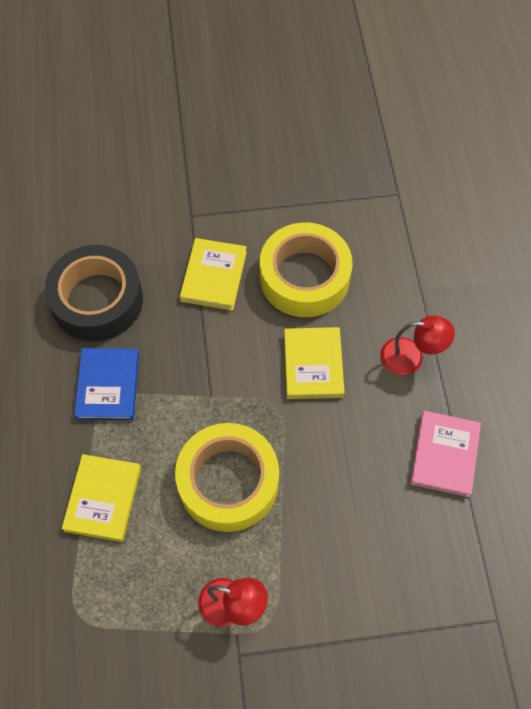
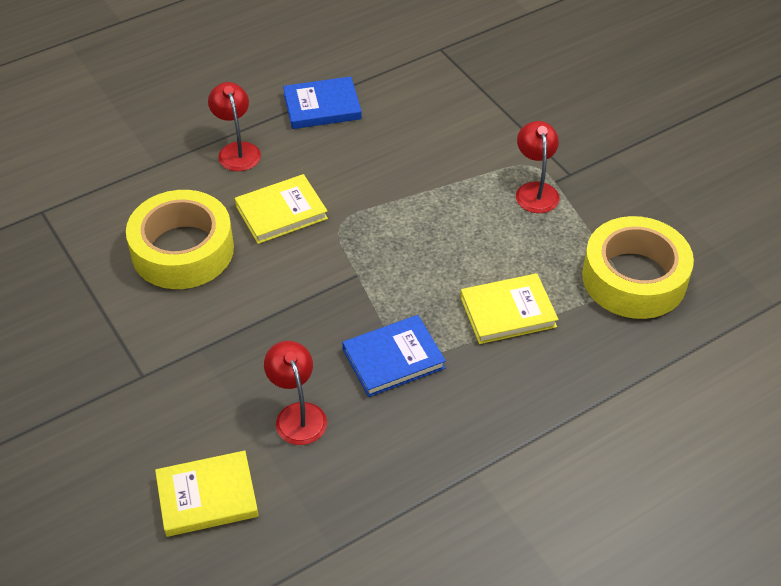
camera: 115 degrees left, 15 degrees down
black tape [45,245,143,341] -> red lamp [264,341,327,445]
yellow tape [175,423,279,532] -> yellow tape moved to [582,216,694,319]
yellow book [180,238,247,311] -> yellow book moved to [155,451,259,537]
pink book [410,411,481,497] -> blue book [283,76,362,129]

